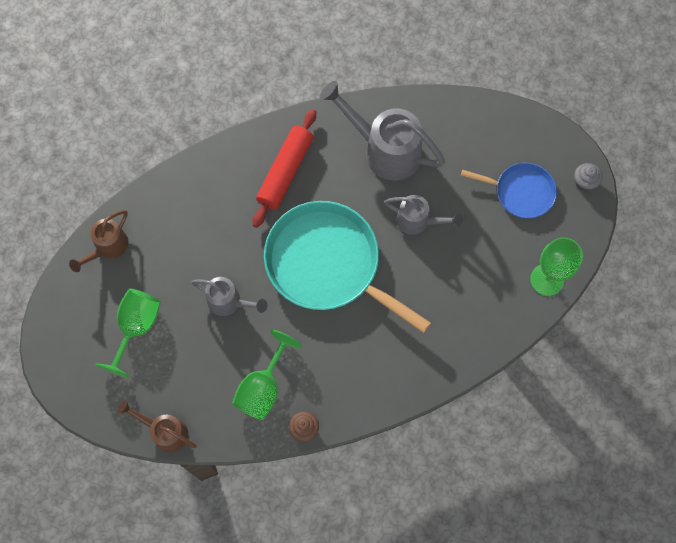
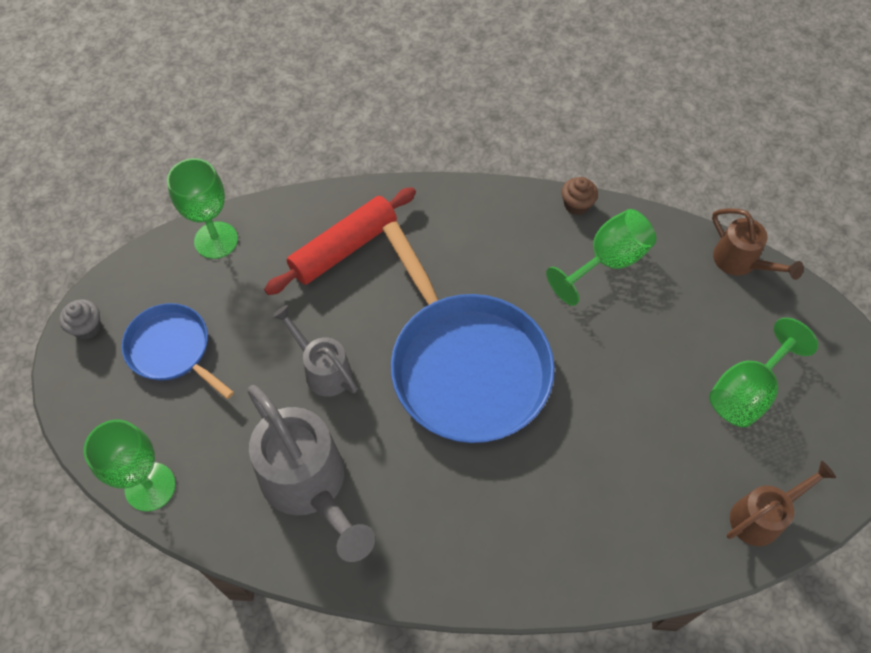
camera: 155 degrees left, 10 degrees down
grey watering can [191,277,267,316] -> none
red rolling pin [252,109,316,228] -> red rolling pin moved to [264,187,416,295]
turquoise pan [264,201,431,333] -> blue pan [382,221,555,443]
none -> green goblet [84,419,176,511]

